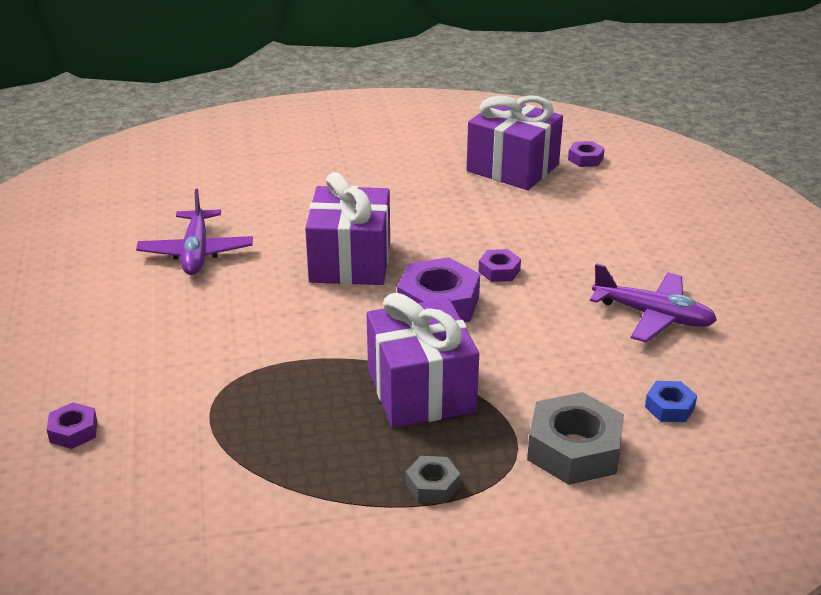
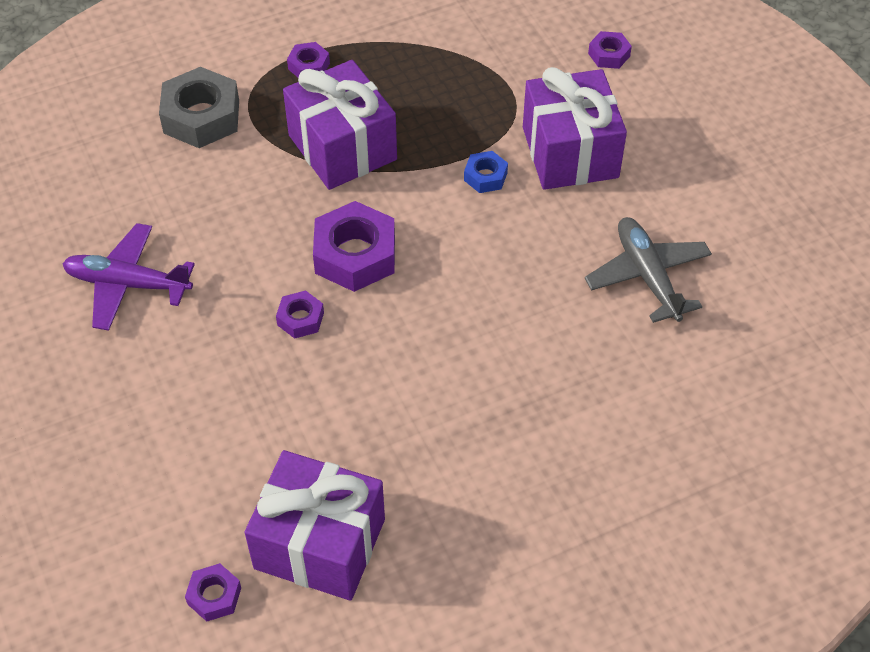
camera: 165 degrees right, 20 degrees up
purple plane [136,189,253,275] -> grey plane [585,217,712,323]
purple gift [305,172,390,285] -> purple gift moved to [523,67,627,190]
grey nut [406,456,460,503] -> purple nut [287,42,330,77]
blue nut [645,381,697,422] -> blue nut moved to [464,151,508,193]

